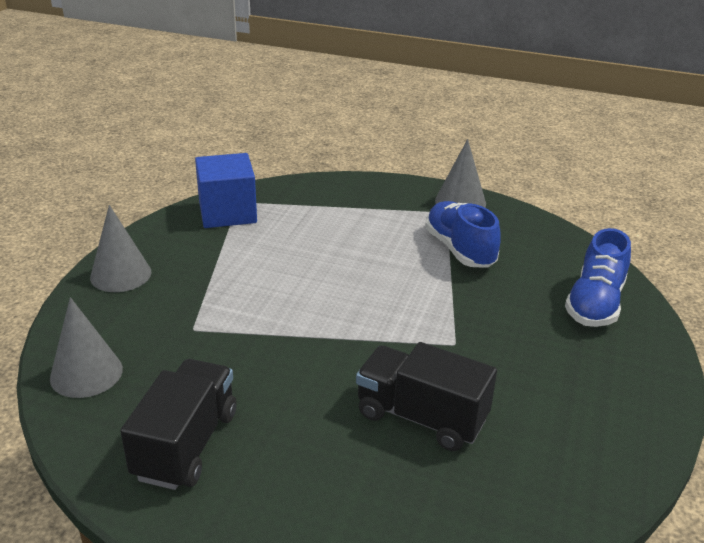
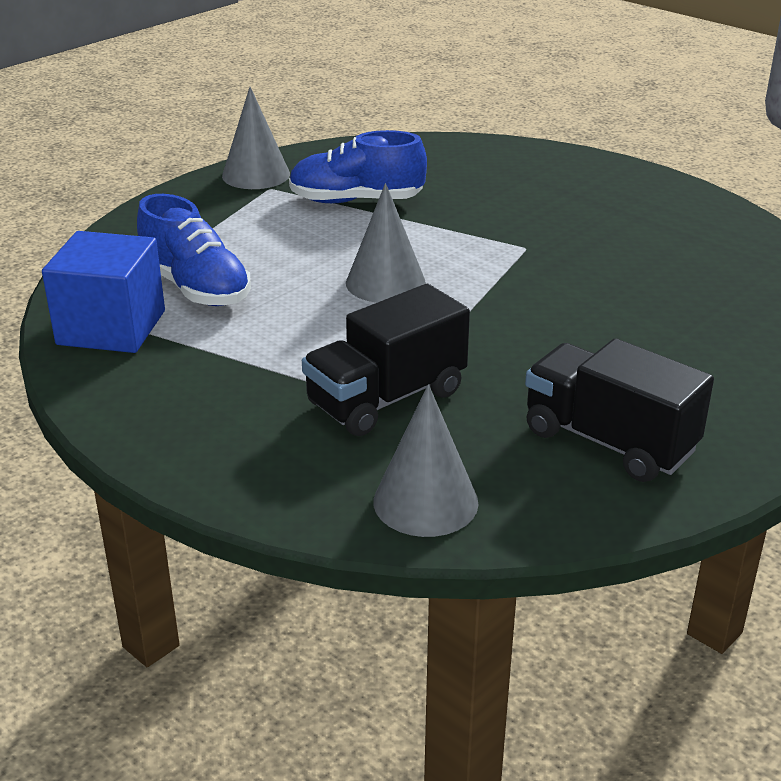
camera: 65 degrees left, 0 degrees up
grey cone [90,205,152,292] -> grey cone moved to [346,183,426,303]
black truck [356,342,497,451] -> black truck moved to [302,284,470,436]
blue shoe [565,228,631,327] -> blue shoe moved to [137,194,251,306]

